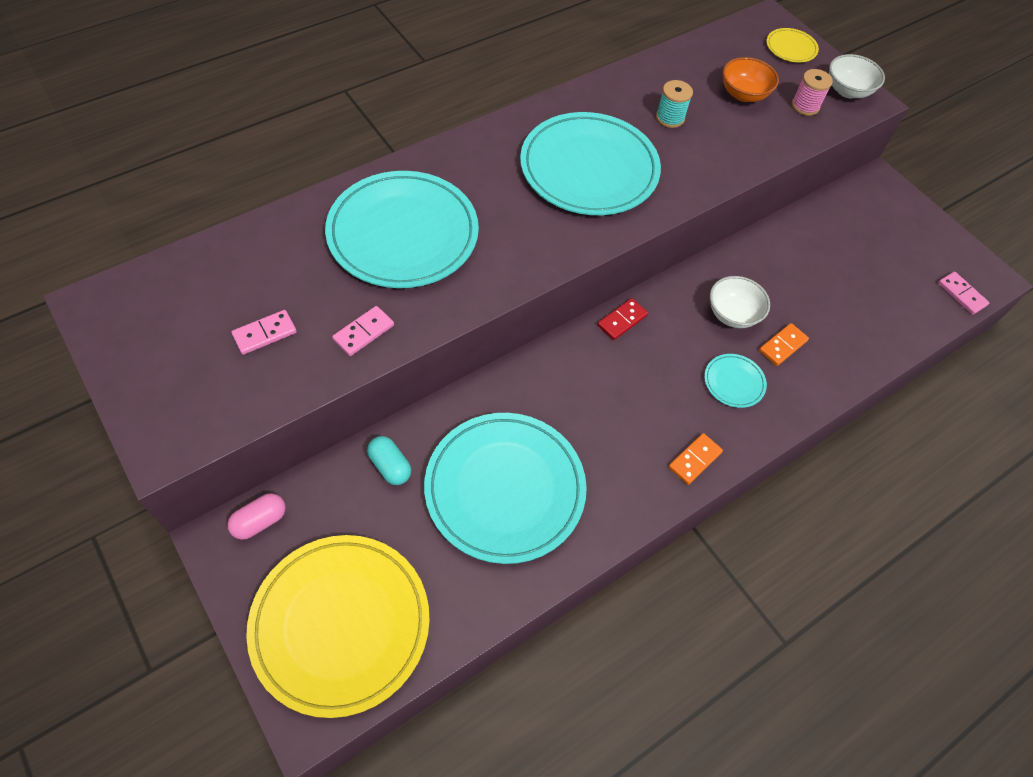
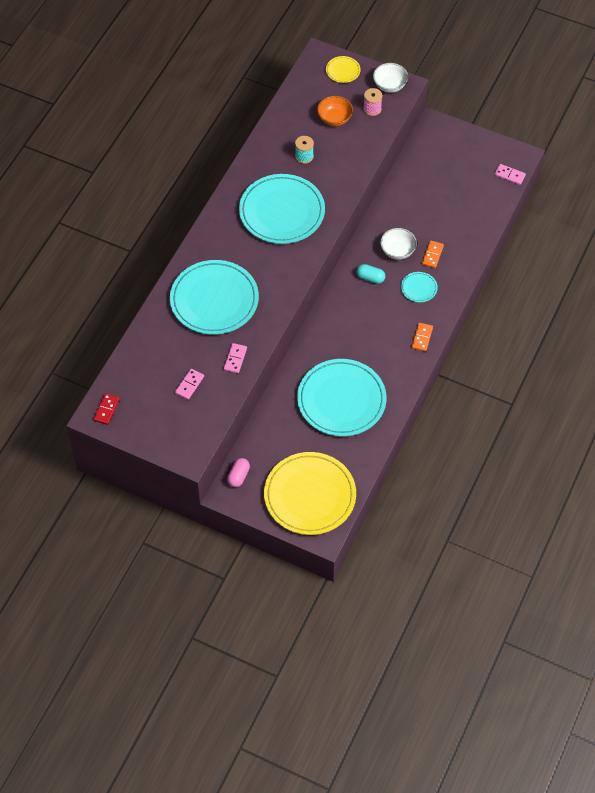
camera: 25 degrees left, 0 degrees up
turquoise capsule [367,436,411,485] -> turquoise capsule moved to [357,264,386,284]
red domino [598,298,648,340] -> red domino moved to [93,393,120,425]

